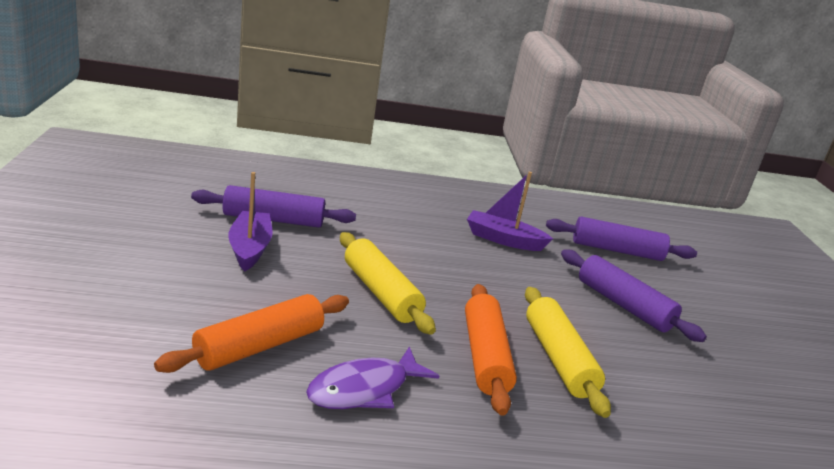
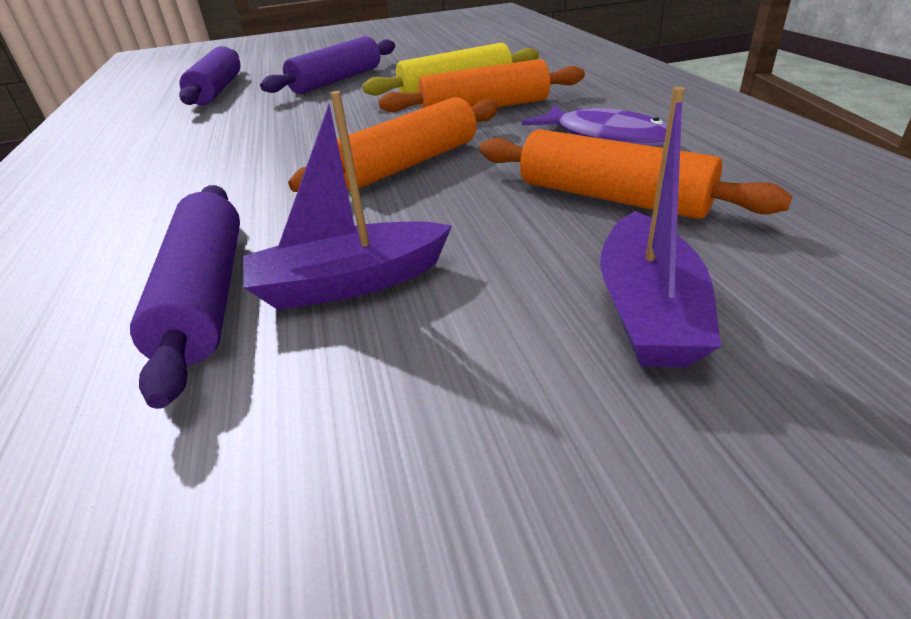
camera: 95 degrees left, 10 degrees up
yellow rolling pin [340,232,436,335] -> orange rolling pin [288,97,499,192]
purple boat [467,172,553,251] -> purple boat moved to [600,87,721,367]

